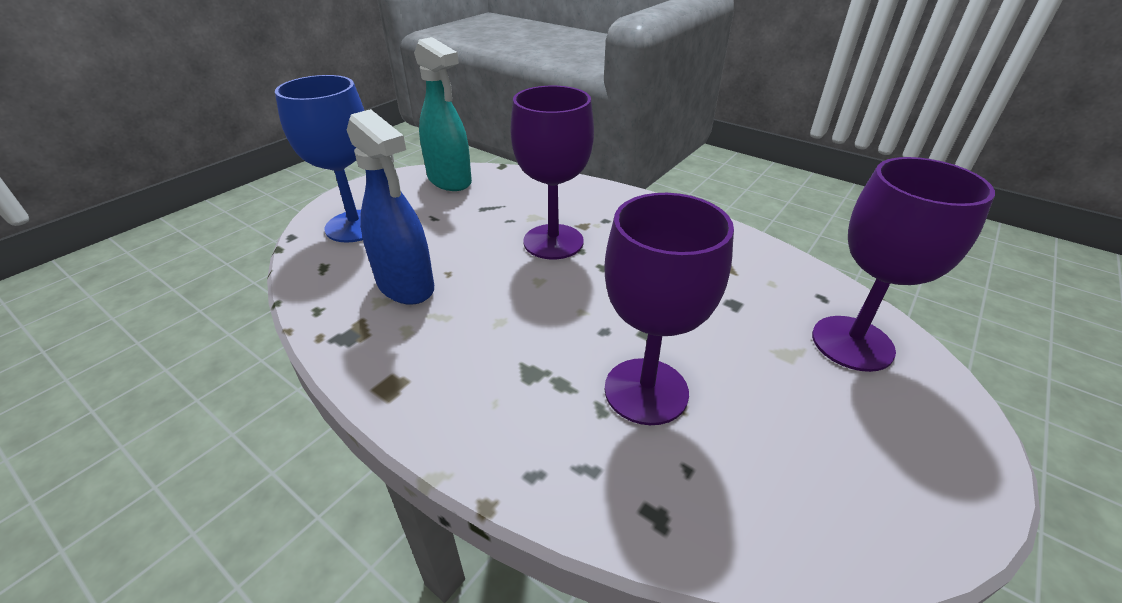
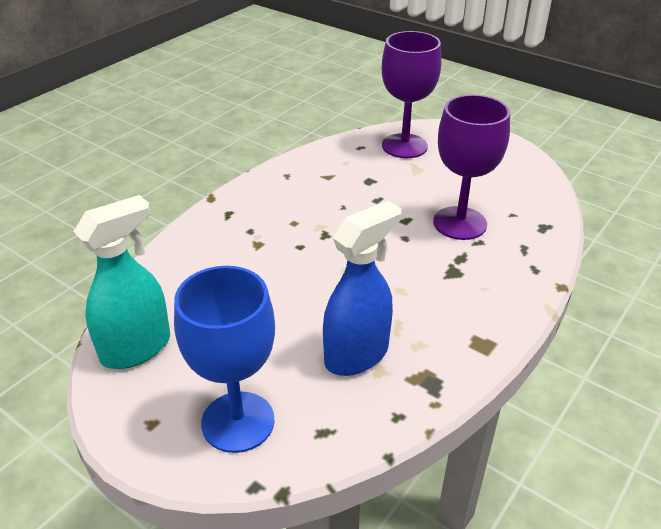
camera: 90 degrees left, 0 degrees up
purple goblet [510,86,594,259] -> none

